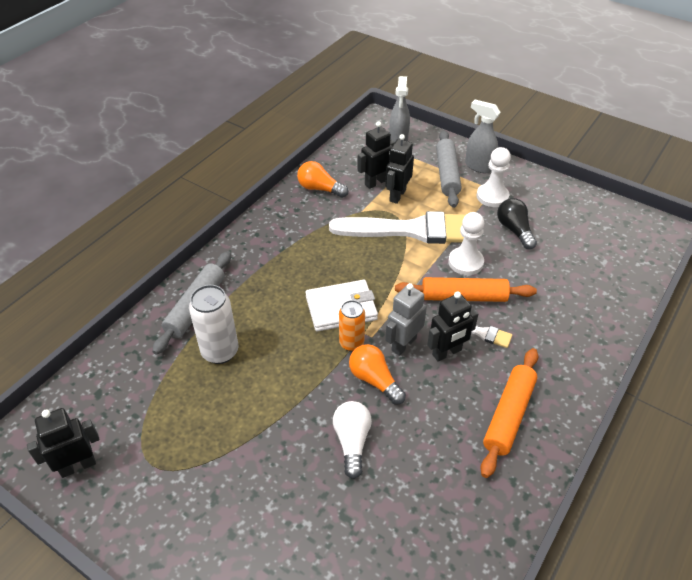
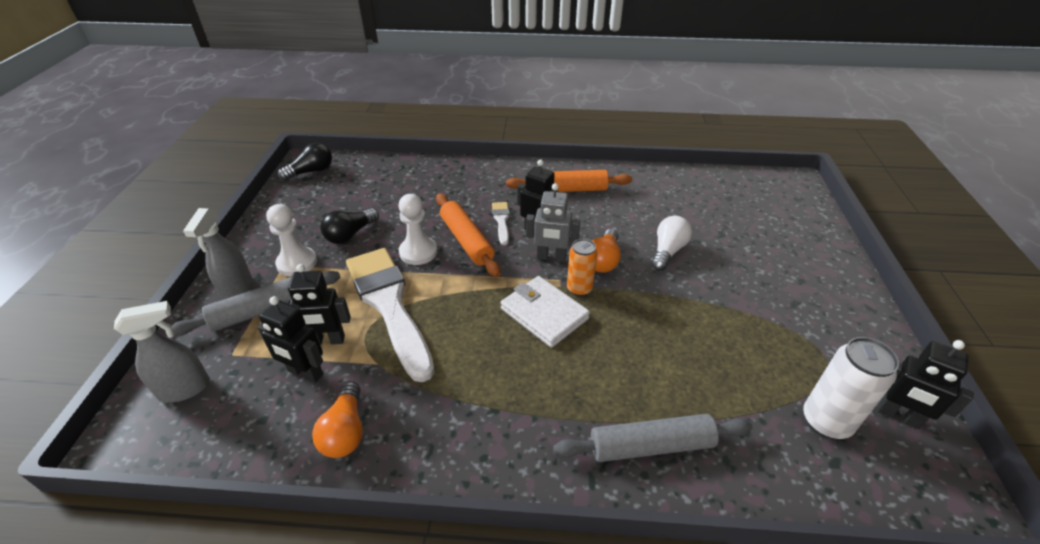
camera: 120 degrees left, 5 degrees down
white can [189,285,238,364] -> white can moved to [803,337,899,439]
white light bulb [333,401,372,479] -> white light bulb turned 150 degrees clockwise [652,216,692,271]
none -> black light bulb [278,142,332,181]

